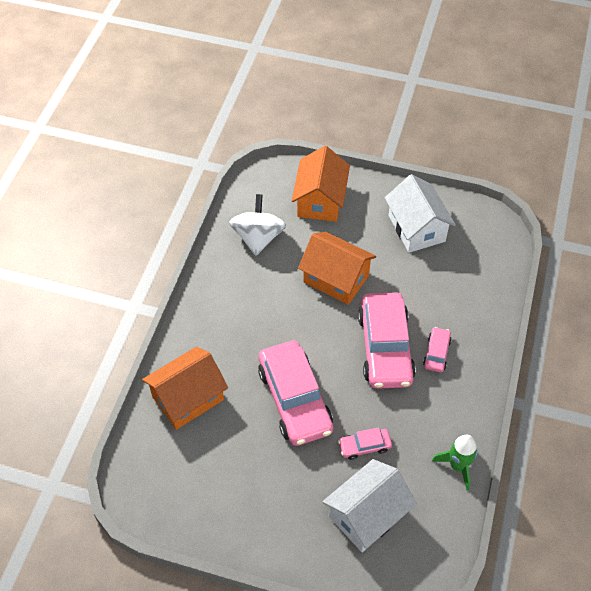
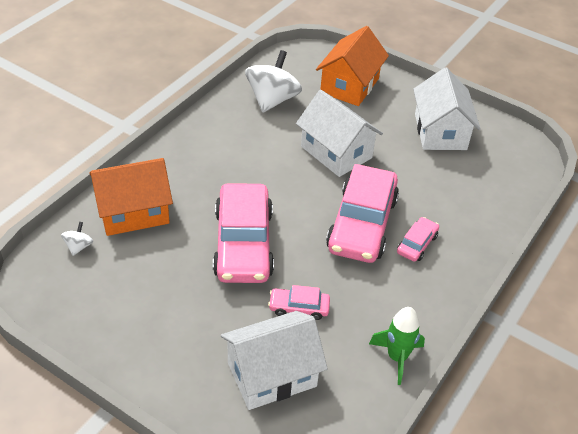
camera: 15 degrees right, 10 degrees down
orange house [298,232,376,305] -> white house [296,90,383,177]
none -> white spinning top [61,222,93,256]

